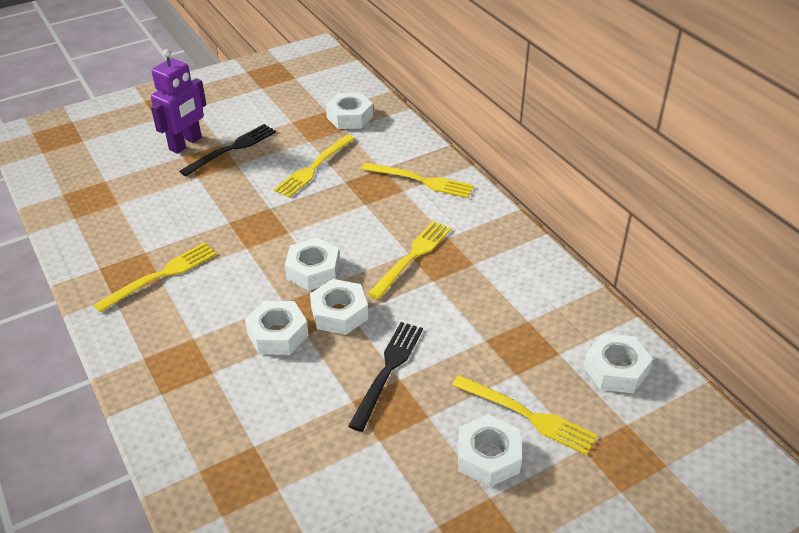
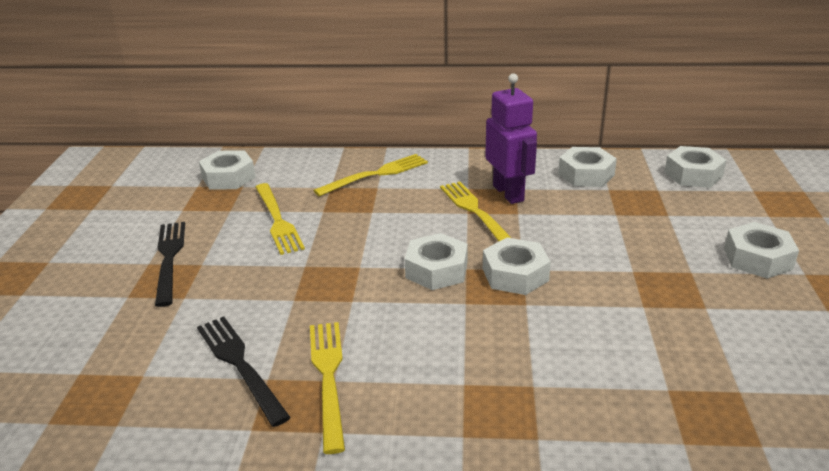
camera: 55 degrees left, 10 degrees down
purple robot [151,49,206,154] -> purple robot moved to [485,73,537,204]
white nut [245,301,308,355] -> white nut moved to [558,147,617,187]
black fork [348,322,423,432] -> black fork moved to [197,317,291,427]
yellow fork [452,375,598,455] -> none

